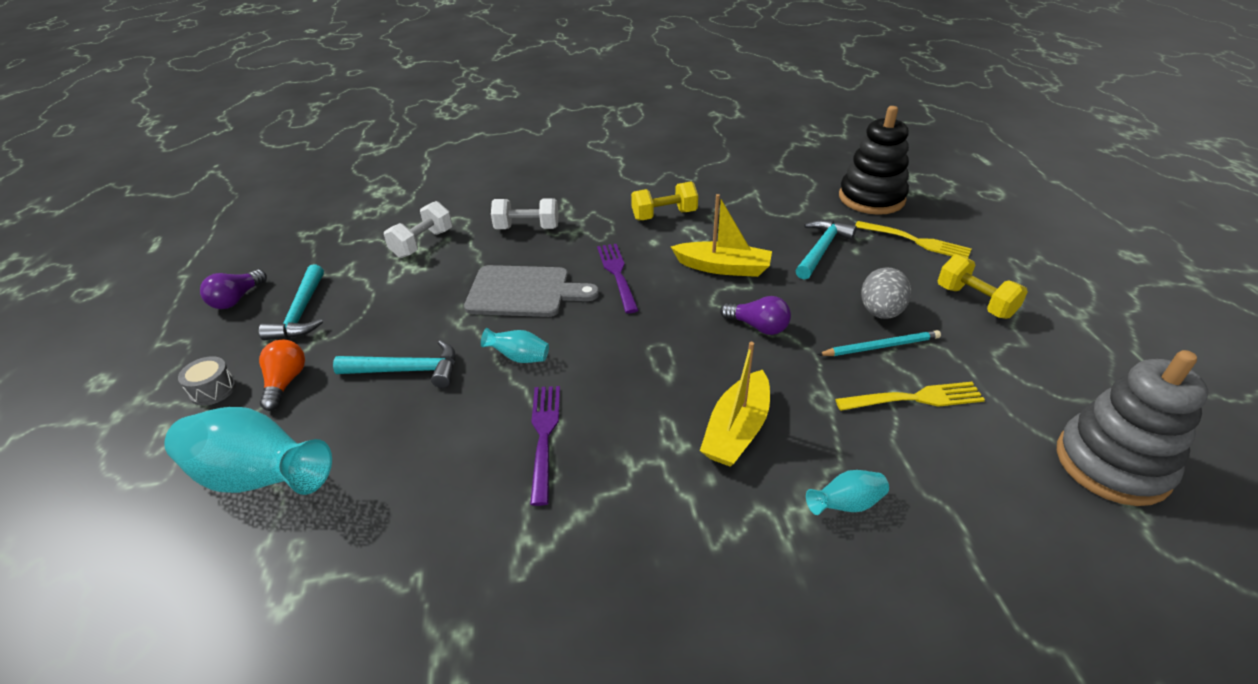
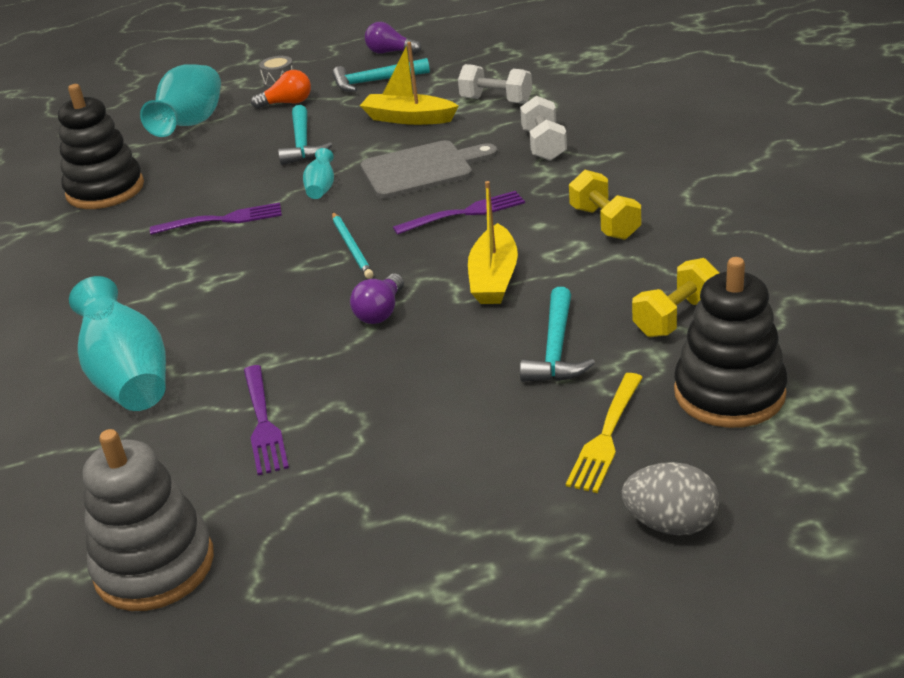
camera: 85 degrees right, 5 degrees down
grey cutting board [464,265,599,317] -> grey cutting board turned 105 degrees counterclockwise [361,140,498,199]
yellow boat [700,342,770,467] -> yellow boat moved to [360,42,458,125]
turquoise hammer [795,220,857,280] -> turquoise hammer turned 75 degrees clockwise [520,287,595,382]
turquoise vase [806,470,889,515] -> turquoise vase [69,276,166,411], size x2.15
turquoise pencil [817,330,941,356] -> turquoise pencil moved to [332,212,374,279]
yellow fork [835,382,985,411] -> purple fork [244,365,289,476]
grey egg [861,268,911,319] -> grey egg moved to [621,462,719,535]
yellow dumbbell [938,254,1028,319] -> yellow dumbbell moved to [632,258,719,337]
none -> black stacking toy [58,84,144,209]

